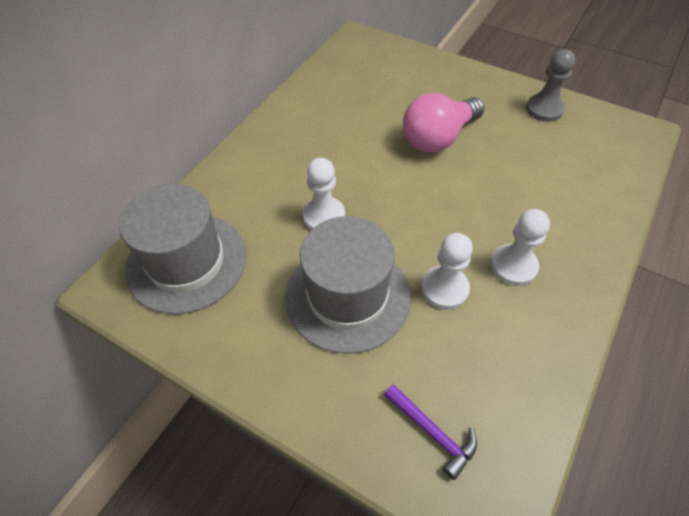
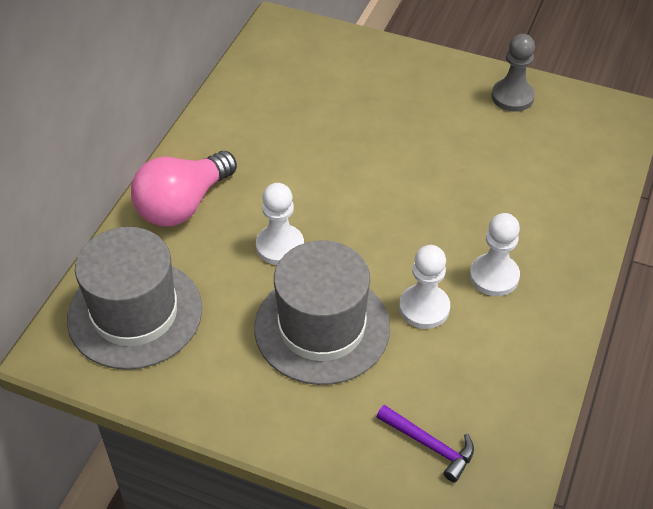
camera: 10 degrees left, 5 degrees down
pink light bulb [403,93,484,153] -> pink light bulb moved to [131,151,237,227]

